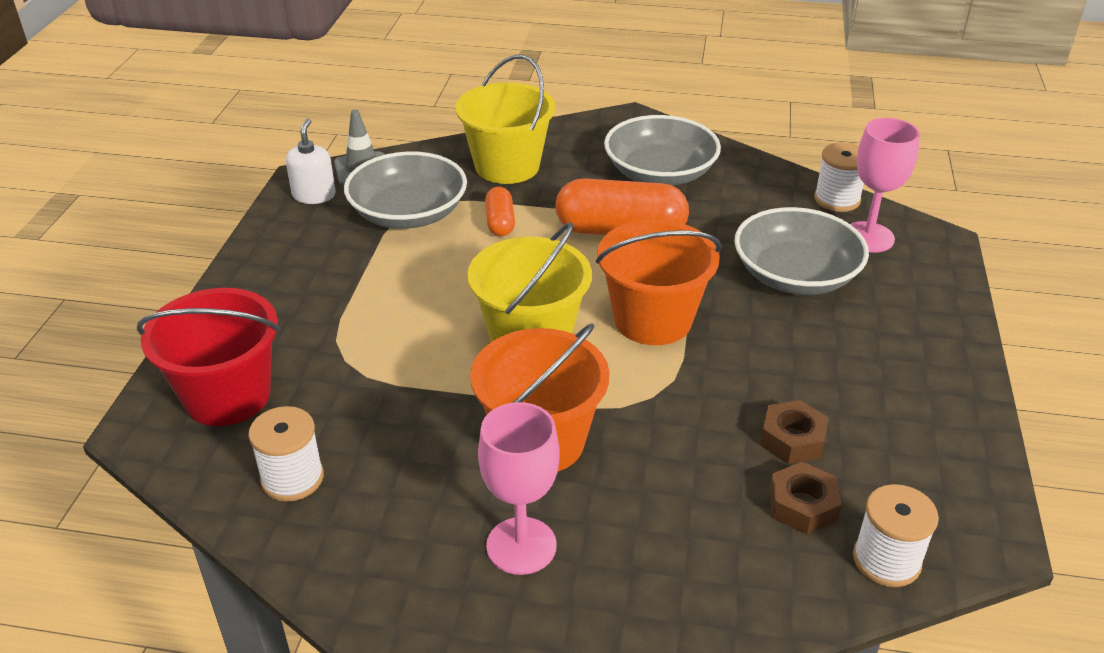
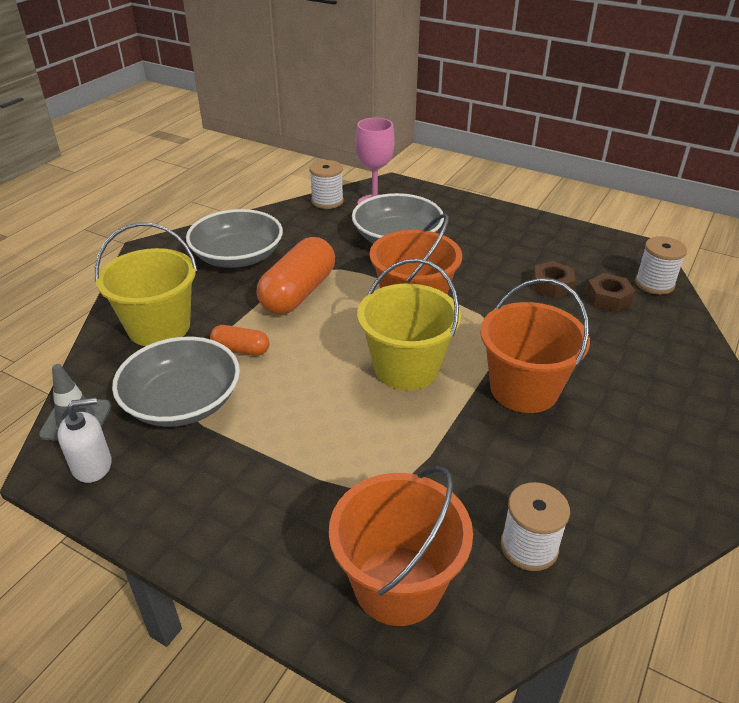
camera: 70 degrees left, 0 degrees up
red bucket [137,288,280,426] -> orange bucket [329,466,473,626]
white soap dispenser [286,119,335,204] -> white soap dispenser turned 135 degrees clockwise [58,397,112,483]
pink goblet [478,402,560,575] -> none

